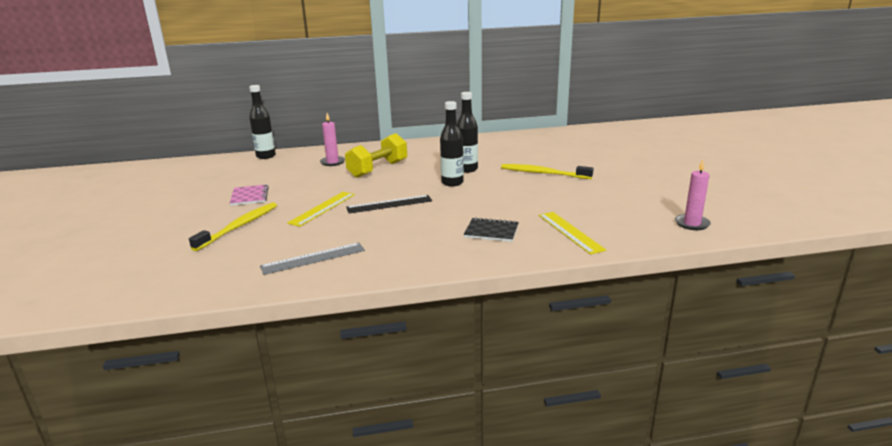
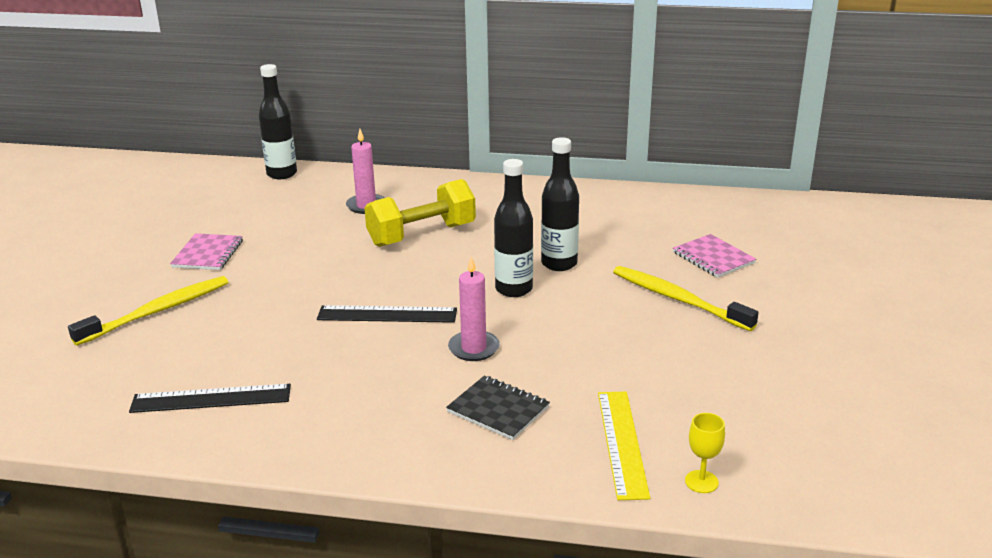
camera: 20 degrees right, 5 degrees up
grey ruler [260,243,365,275] -> black ruler [129,384,291,413]
yellow ruler [287,192,355,227] -> none
pink candle [675,160,711,230] -> pink candle moved to [448,256,500,361]
none -> pink notebook [673,234,756,278]
none -> yellow goblet [685,413,725,493]

